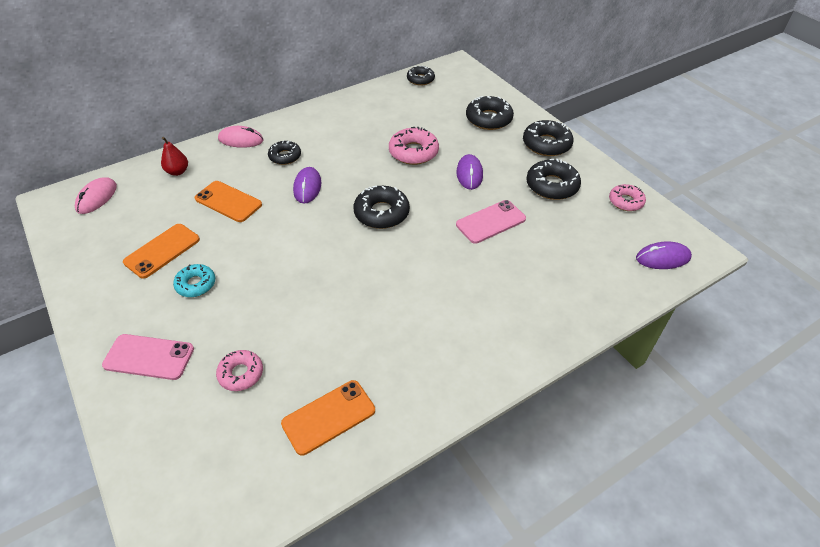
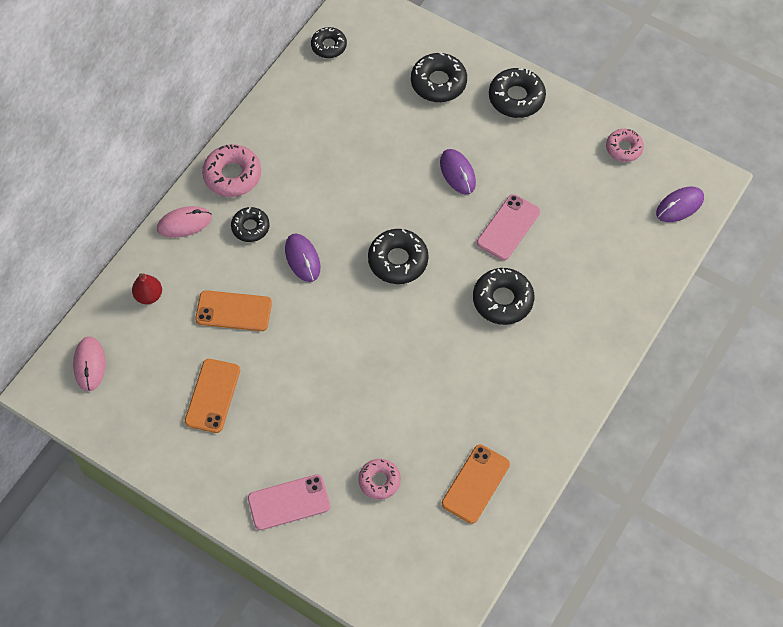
camera: 25 degrees left, 15 degrees up
turquoise donut [173,264,215,297] -> none
pink donut [389,127,439,165] -> pink donut moved to [202,144,261,197]
black donut [526,159,581,200] -> black donut moved to [473,268,534,325]

